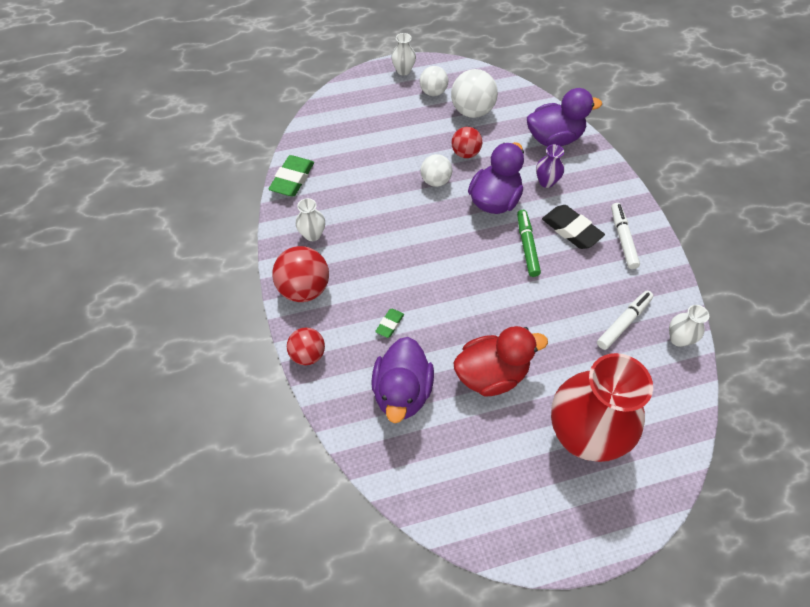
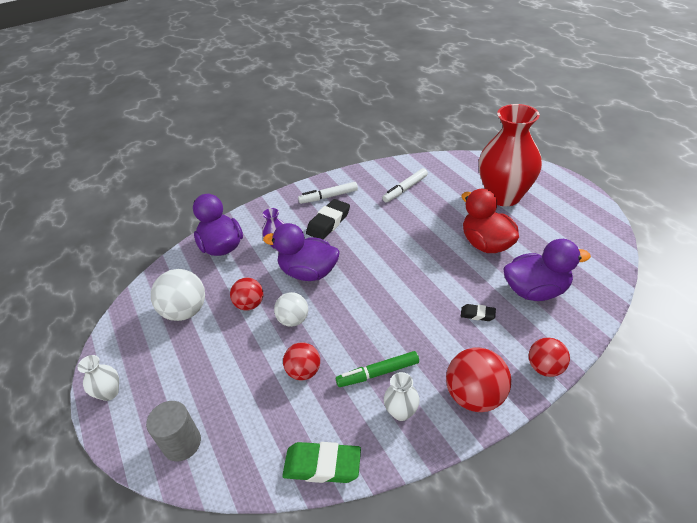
camera: 100 degrees left, 15 degrees down
green eraser [375,309,404,338] -> black eraser [461,304,496,321]
white ball [420,66,448,96] -> none
green marker [517,210,541,277] -> green marker moved to [336,351,419,387]
white marker [597,291,653,350] -> white marker turned 75 degrees counterclockwise [382,168,428,202]
white vase [669,305,709,347] -> none
none -> grey cylinder [146,401,201,461]
none -> red ball [283,342,320,381]

